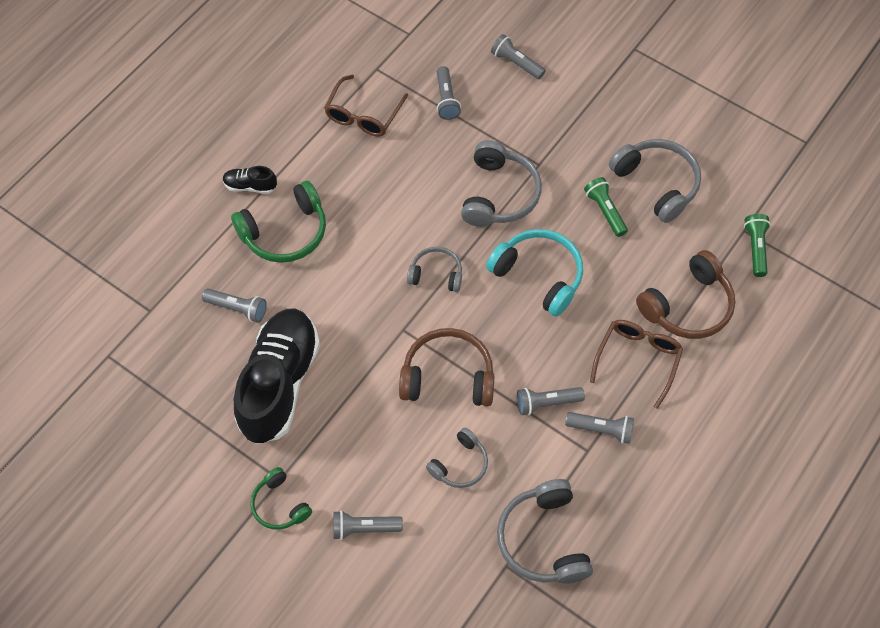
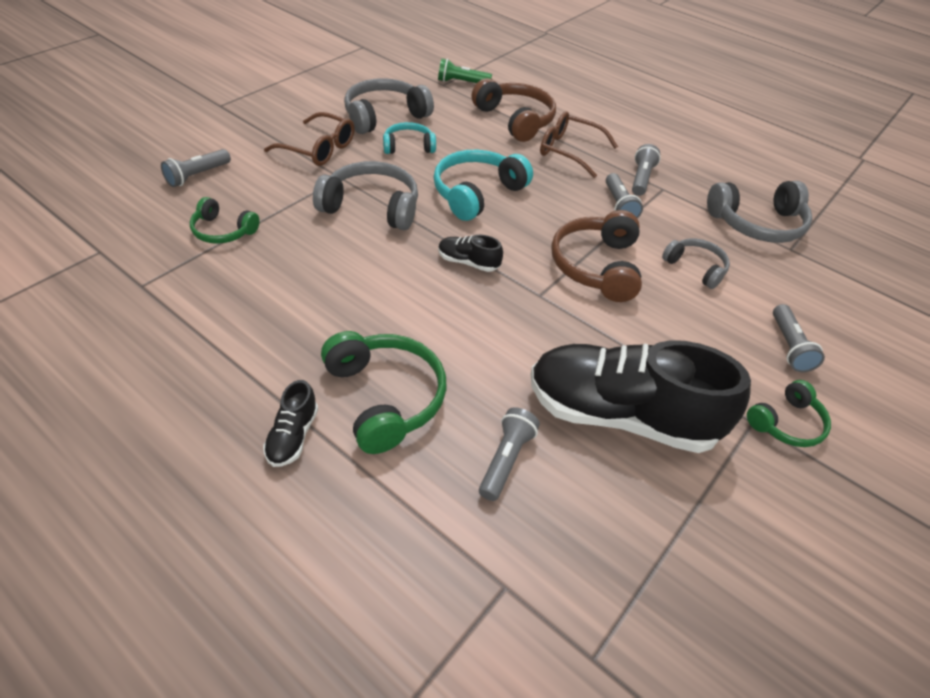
camera: 90 degrees left, 15 degrees down
brown glasses [324,75,408,136] -> brown glasses moved to [264,112,355,166]
grey headphones [407,247,462,292] -> black shoe [438,235,503,272]
grey flashlight [437,66,461,120] -> green headphones [190,197,260,244]
green flashlight [584,177,628,237] -> turquoise headphones [383,122,436,154]

